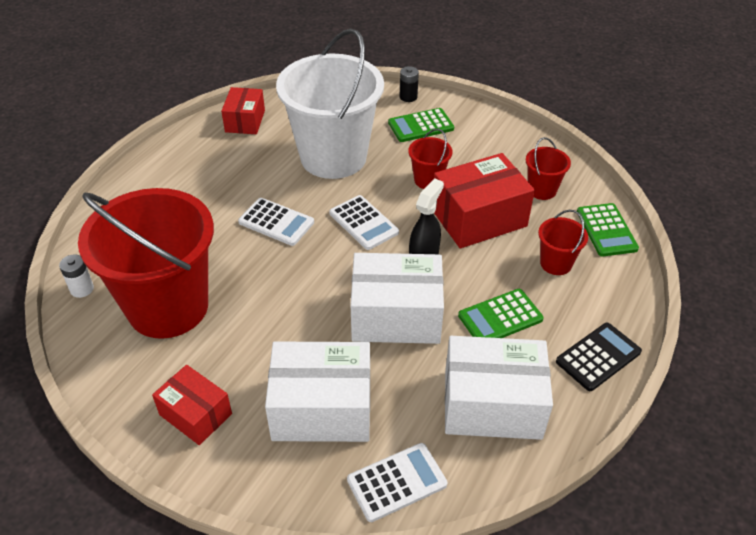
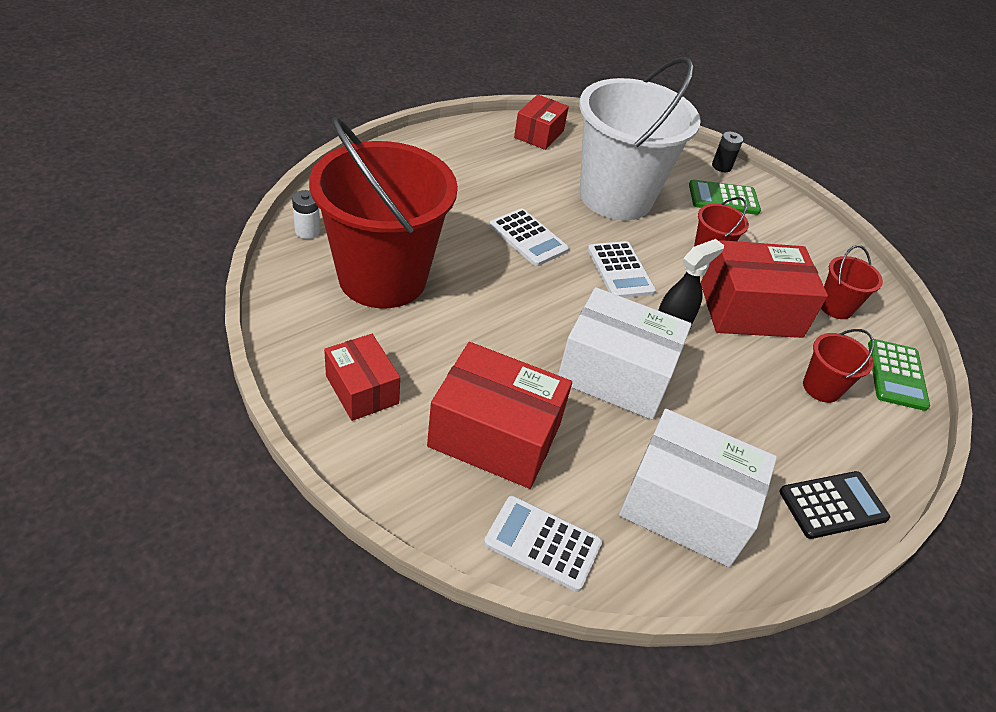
camera: 15 degrees right, 0 degrees up
white box [265,342,370,442] -> red box [427,342,572,489]
white calculator [347,443,447,522] -> white calculator turned 150 degrees counterclockwise [484,496,602,592]
green calculator [458,289,544,338] -> none

